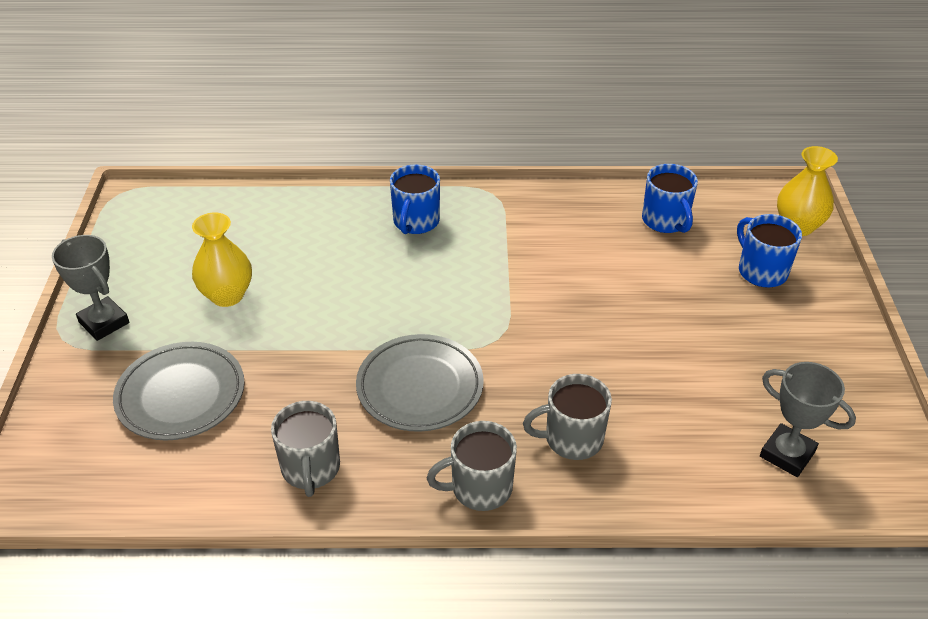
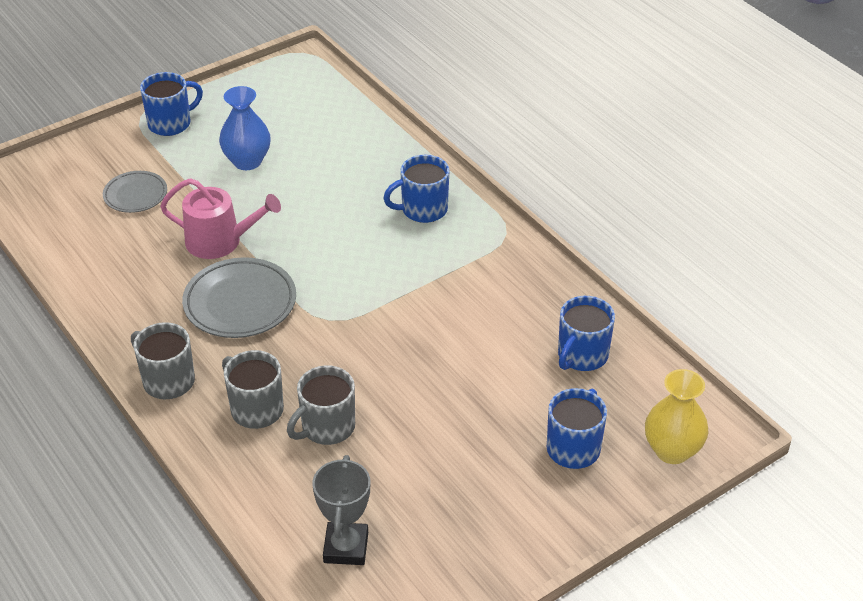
camera: 55 degrees right, 0 degrees up
grey trophy [52,235,129,341] -> blue mug [140,72,203,136]
grey plate [113,342,245,441] -> grey plate [103,171,167,213], size x0.61
yellow vase [192,213,252,307] -> blue vase [219,86,271,170]
grey mug [271,401,340,497] -> grey mug moved to [287,365,355,445]
none -> pink watering can [160,178,281,259]

